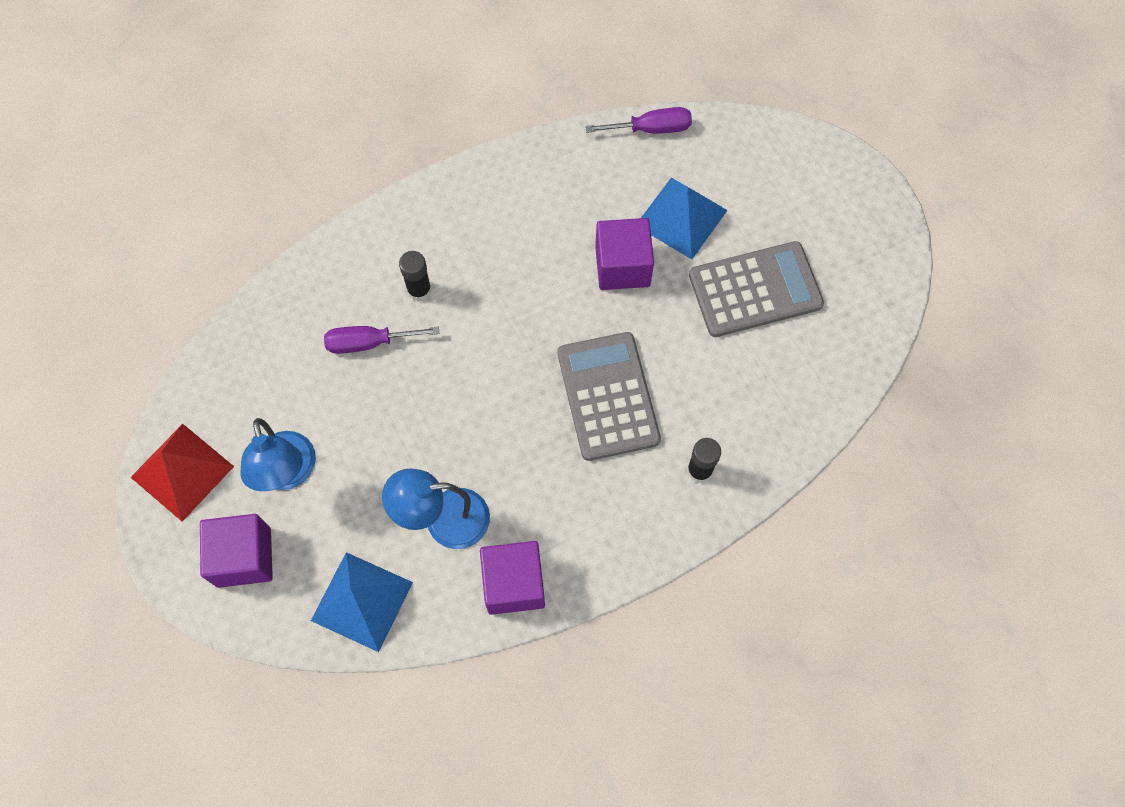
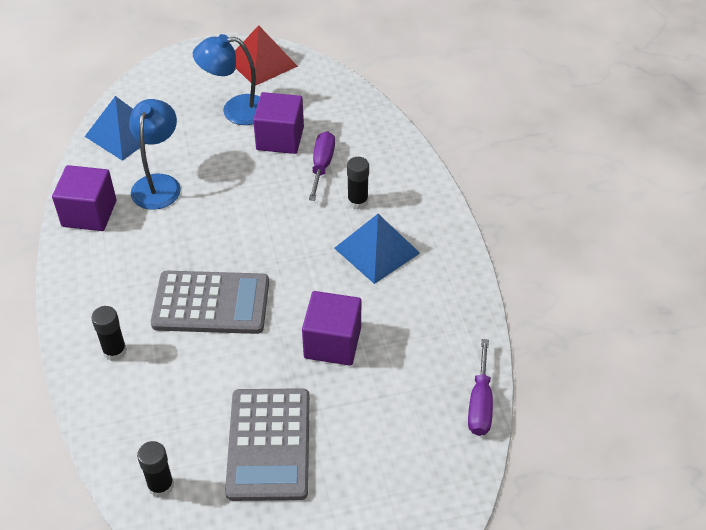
camera: 105 degrees right, 20 degrees down
purple cube [200,514,273,588] -> purple cube moved to [253,92,304,154]
blue pyramid [641,178,728,259] -> blue pyramid moved to [334,214,420,284]
none -> black glue stick [137,441,174,498]

